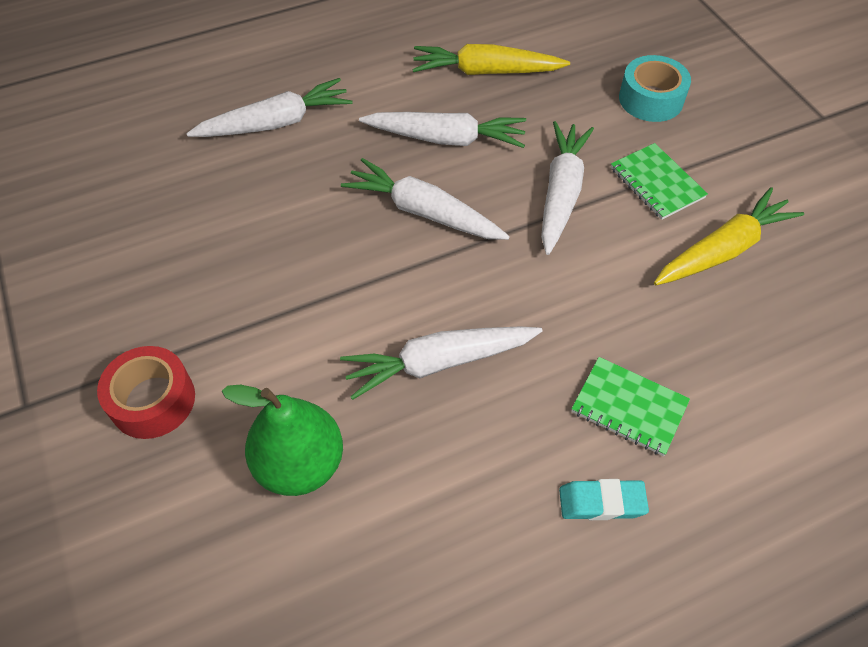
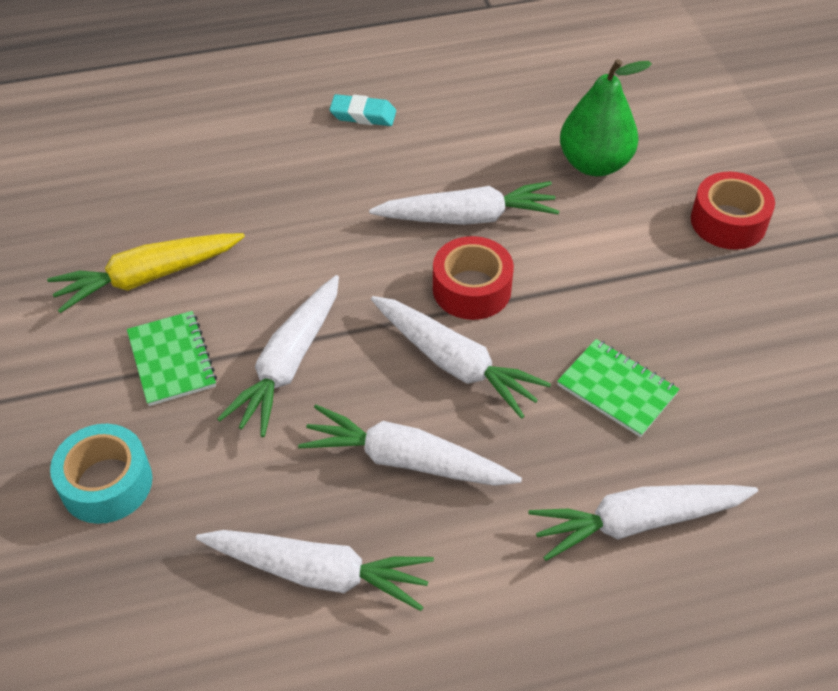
camera: 170 degrees left, 5 degrees down
yellow carrot [412,44,570,75] -> white carrot [196,530,434,611]
green notebook [571,357,690,456] -> green notebook moved to [557,339,680,437]
none -> red tape [433,236,514,320]

